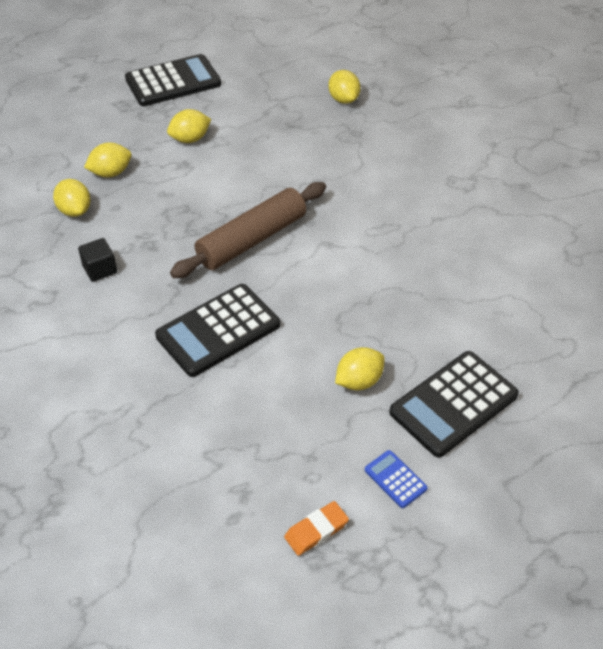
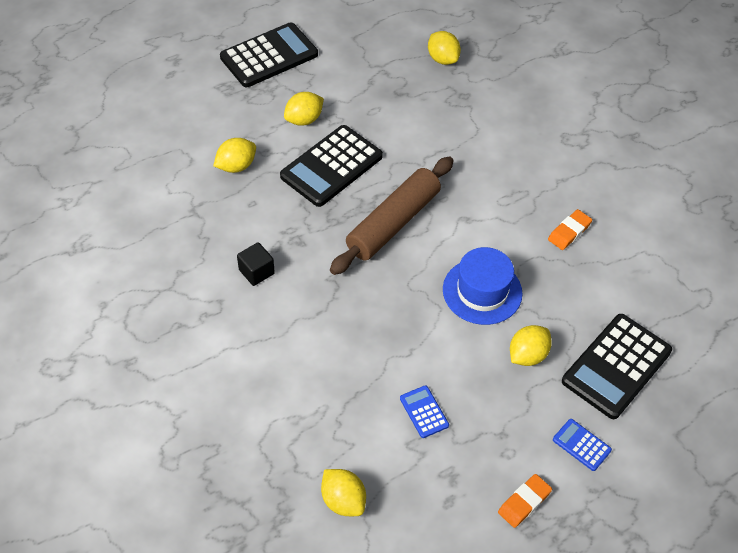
camera: 10 degrees left, 5 degrees up
yellow lemon [53,179,91,217] -> yellow lemon moved to [321,469,366,516]
black calculator [155,284,280,377] -> black calculator moved to [280,125,383,207]
none -> blue calculator [400,385,449,438]
none -> blue hat [443,247,523,325]
none -> orange eraser [548,209,592,250]

